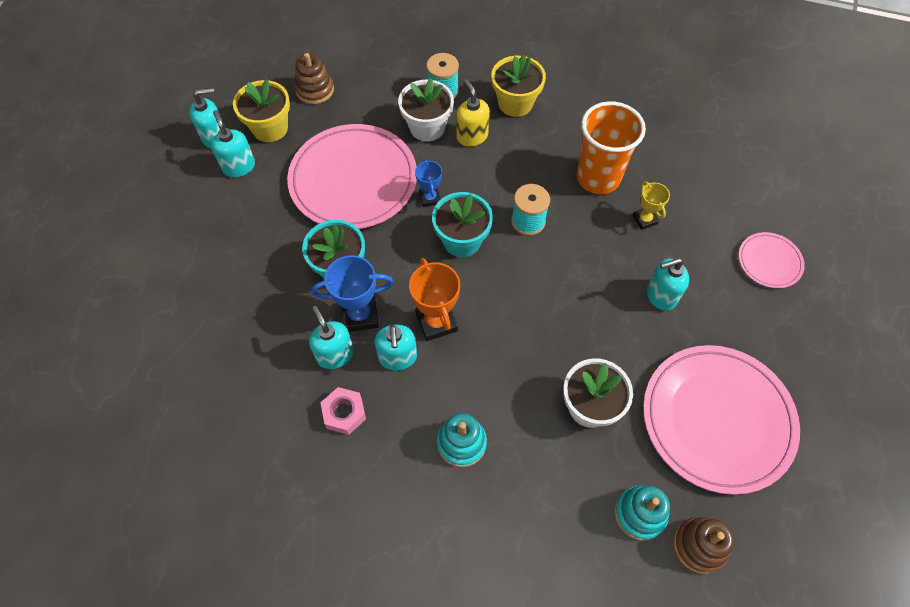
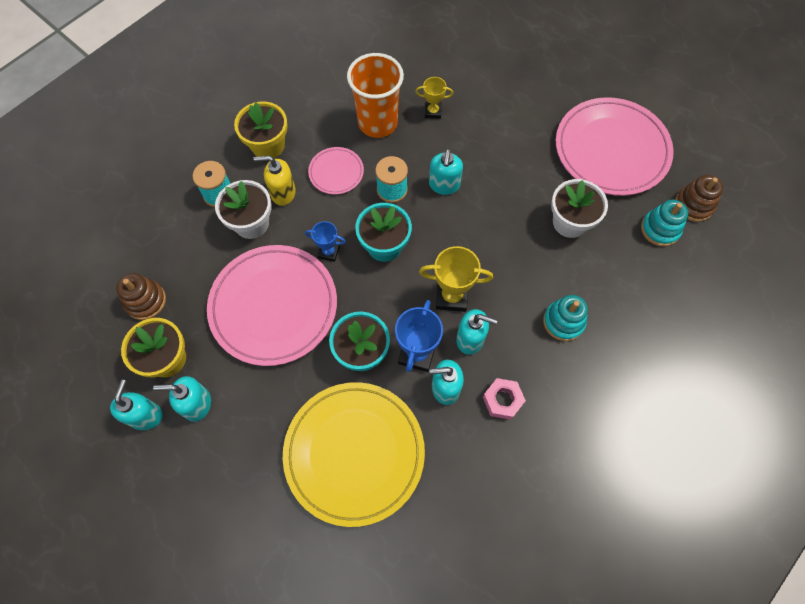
camera: 65 degrees left, 5 degrees up
orange trophy [409,258,460,341] -> yellow trophy [419,246,493,312]
turquoise soap dispenser [647,258,689,311] -> turquoise soap dispenser moved to [429,149,463,195]
pink plate [739,232,805,288] -> pink plate moved to [308,147,364,194]
none -> yellow plate [283,382,425,527]

